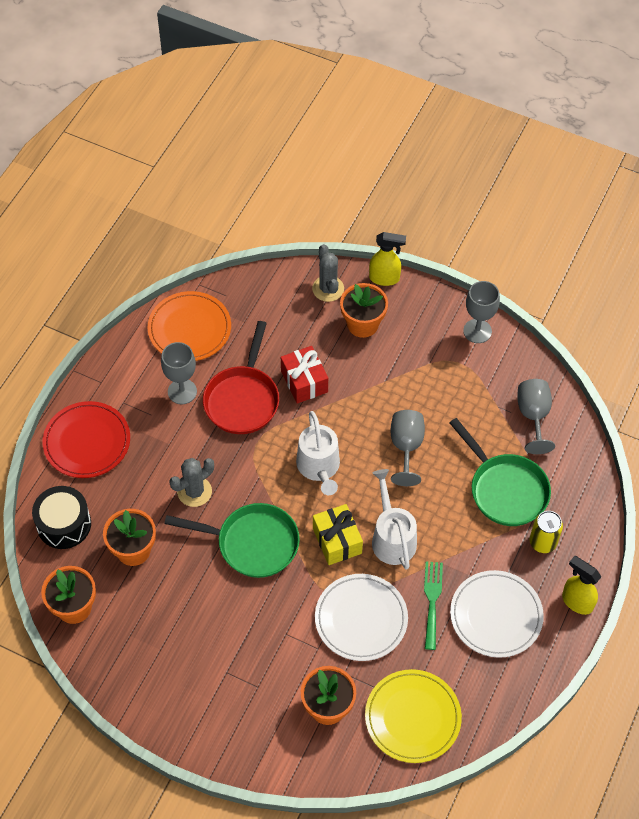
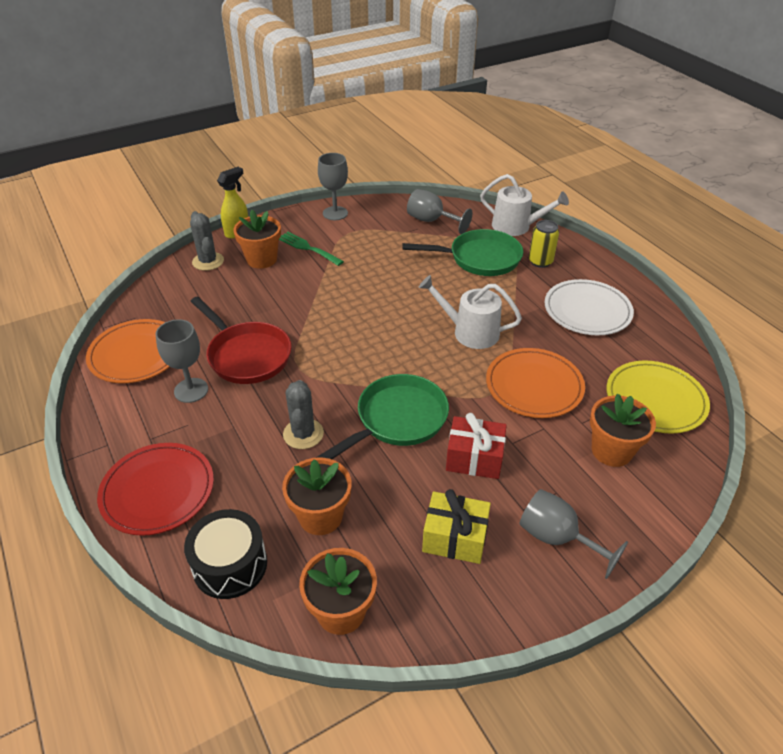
camera: 55 degrees left, 15 degrees down
red gift [281,346,328,404] -> red gift moved to [446,413,507,479]
white watering can [296,411,340,495] -> white watering can moved to [480,174,569,236]
grey cactus [312,244,344,302] -> grey cactus turned 45 degrees clockwise [190,211,224,271]
yellow gift [313,504,363,565] -> yellow gift moved to [422,489,491,564]
white plate [315,574,408,661] -> orange plate [486,348,585,418]
grey goblet [391,410,425,486] -> grey goblet moved to [519,489,628,579]
green fork [424,561,443,650] -> green fork moved to [279,232,344,266]
yellow spray bottle [562,556,601,615] -> none

